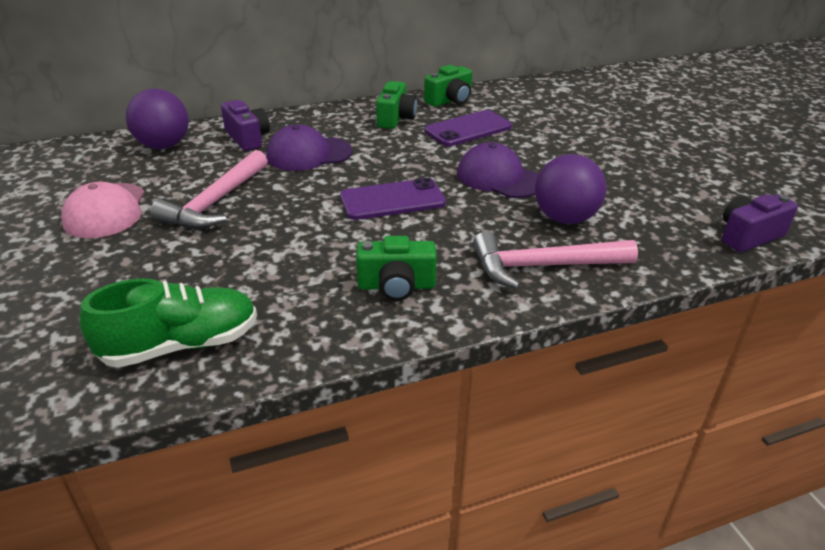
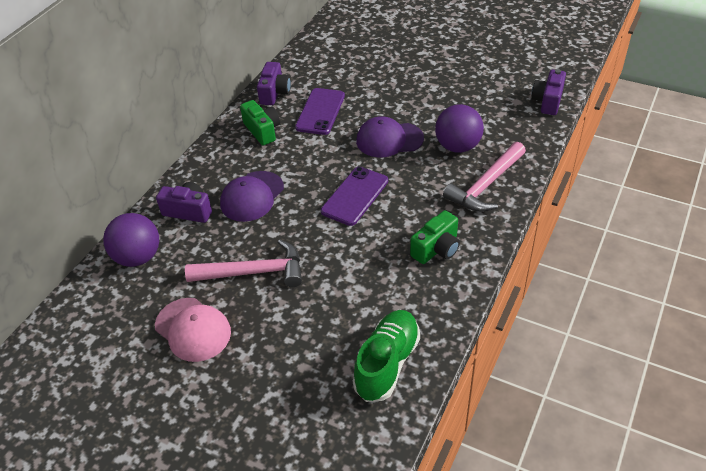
camera: 40 degrees left, 10 degrees up
pink hammer [150,150,268,229] -> pink hammer turned 75 degrees counterclockwise [185,240,302,287]
green camera [424,65,472,107] -> purple camera [257,62,291,105]

